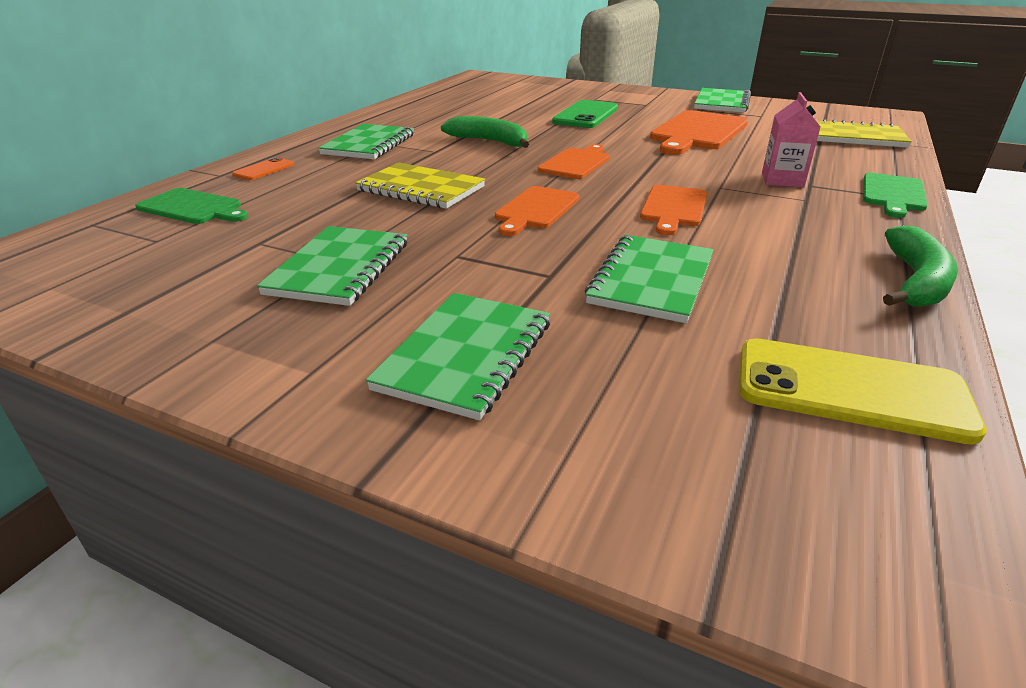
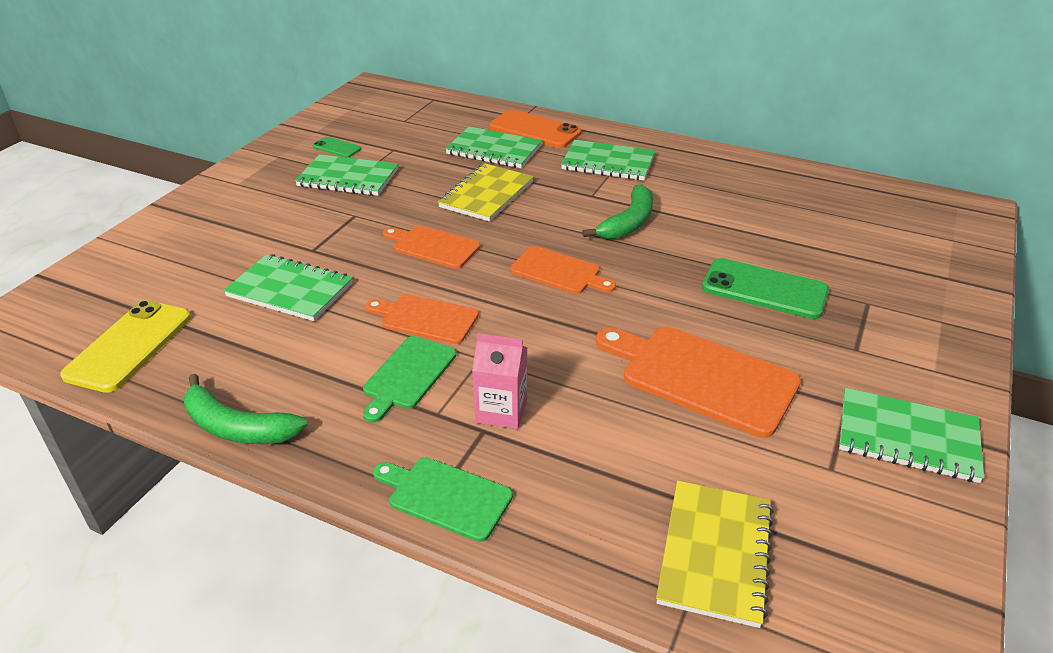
camera: 90 degrees right, 5 degrees up
green cutting board [135,188,248,224] -> green cutting board moved to [363,336,456,423]
orange phone [232,157,294,180] -> orange phone [489,110,581,148], size x1.94
green notebook [366,293,550,420] -> green notebook moved to [445,126,542,168]
none -> green phone [313,137,361,158]

